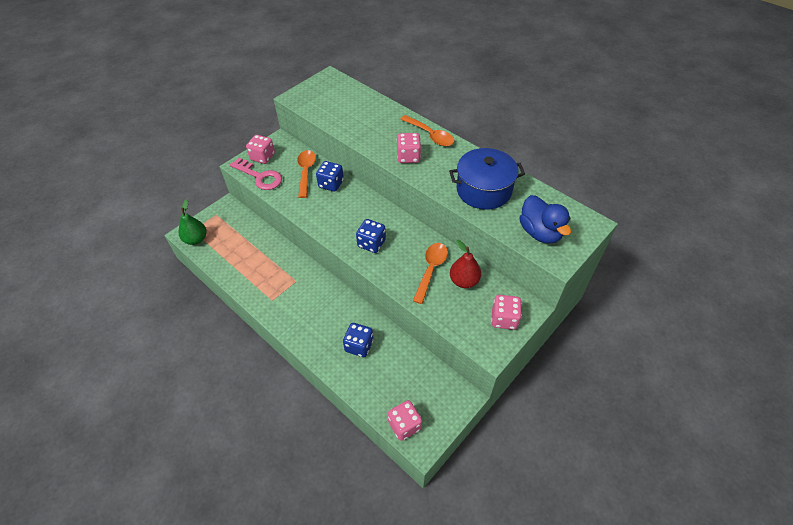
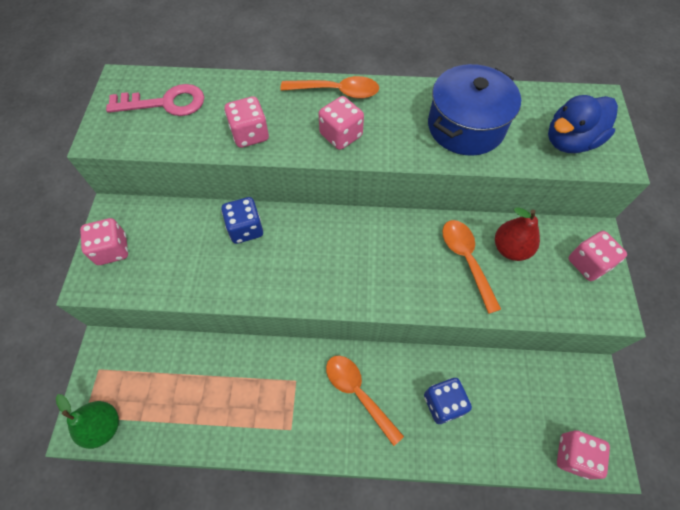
camera: 40 degrees left, 10 degrees up
pink key [230,158,282,190] -> pink key moved to [106,84,204,116]
orange spoon [297,150,316,198] -> orange spoon moved to [326,356,404,446]
blue dice [356,219,386,253] -> none
blue duck [519,195,571,244] -> blue duck turned 120 degrees clockwise [548,95,618,153]
none -> pink dice [225,96,269,148]

